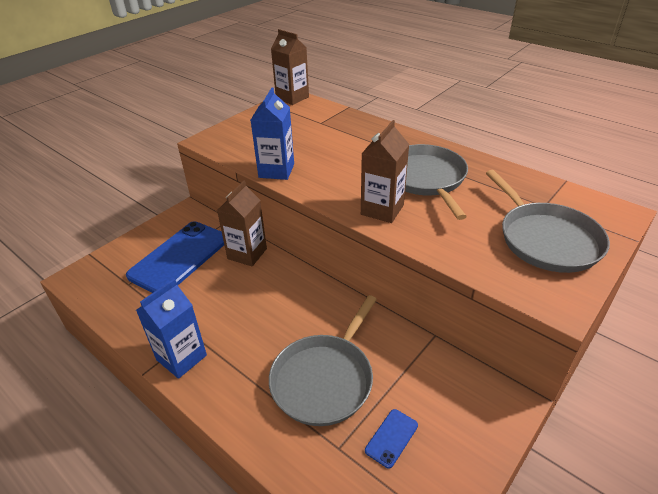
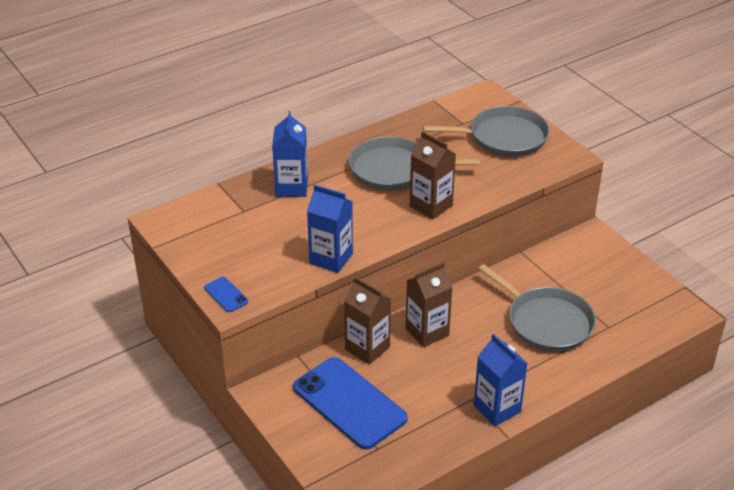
camera: 75 degrees left, 0 degrees up
brown carton [271,29,309,105] -> brown carton moved to [405,262,452,347]
blue phone [365,409,418,468] -> blue phone moved to [204,277,248,312]
none -> blue carton [272,111,308,197]

